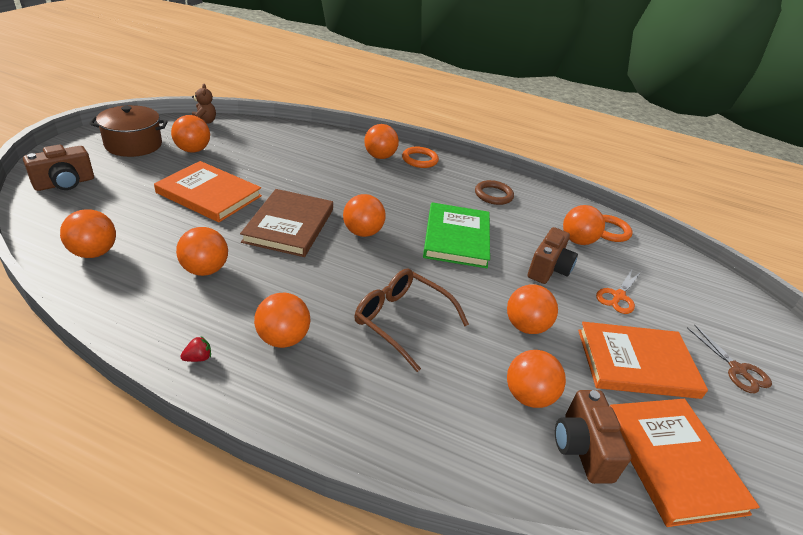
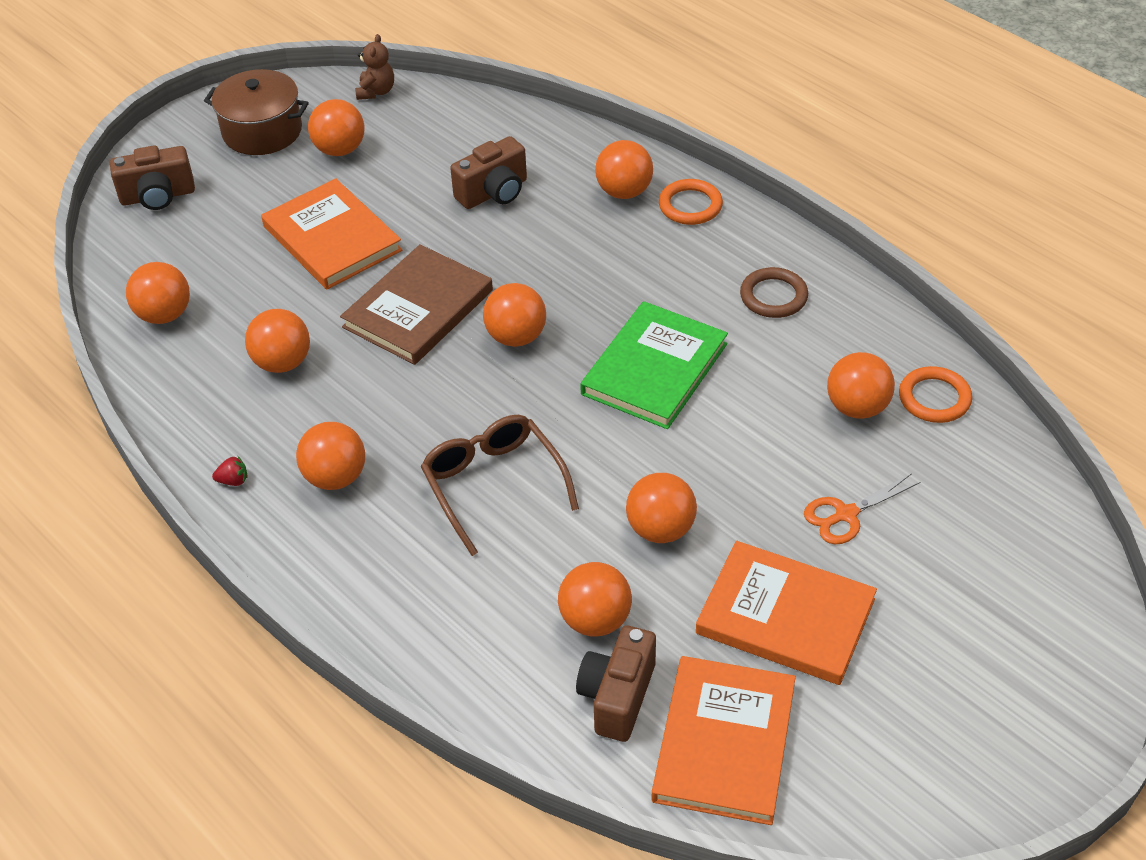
camera: 30 degrees right, 10 degrees up
brown camera [528,227,578,284] -> brown camera moved to [450,136,527,209]
brown scissors [687,324,772,393] -> none

